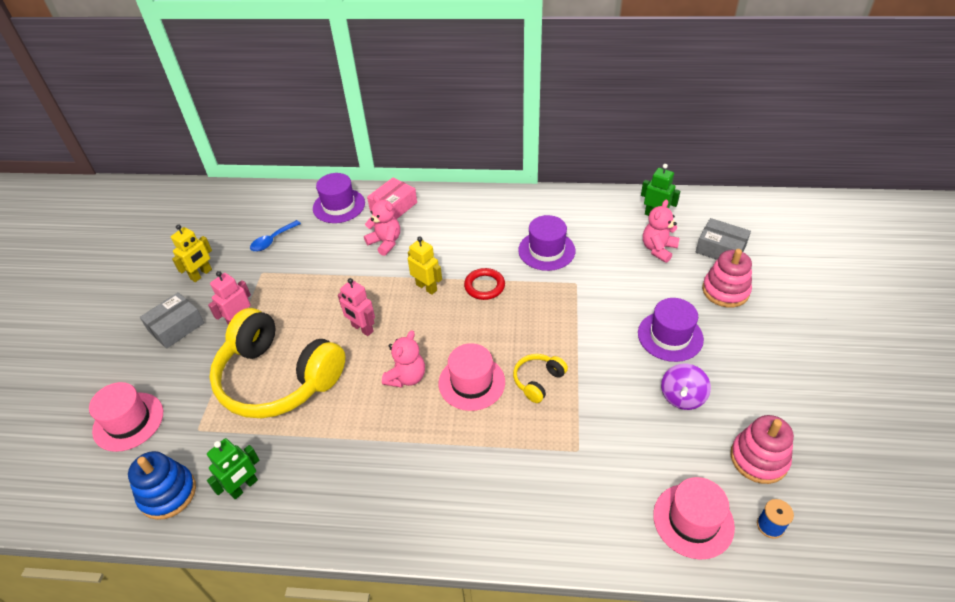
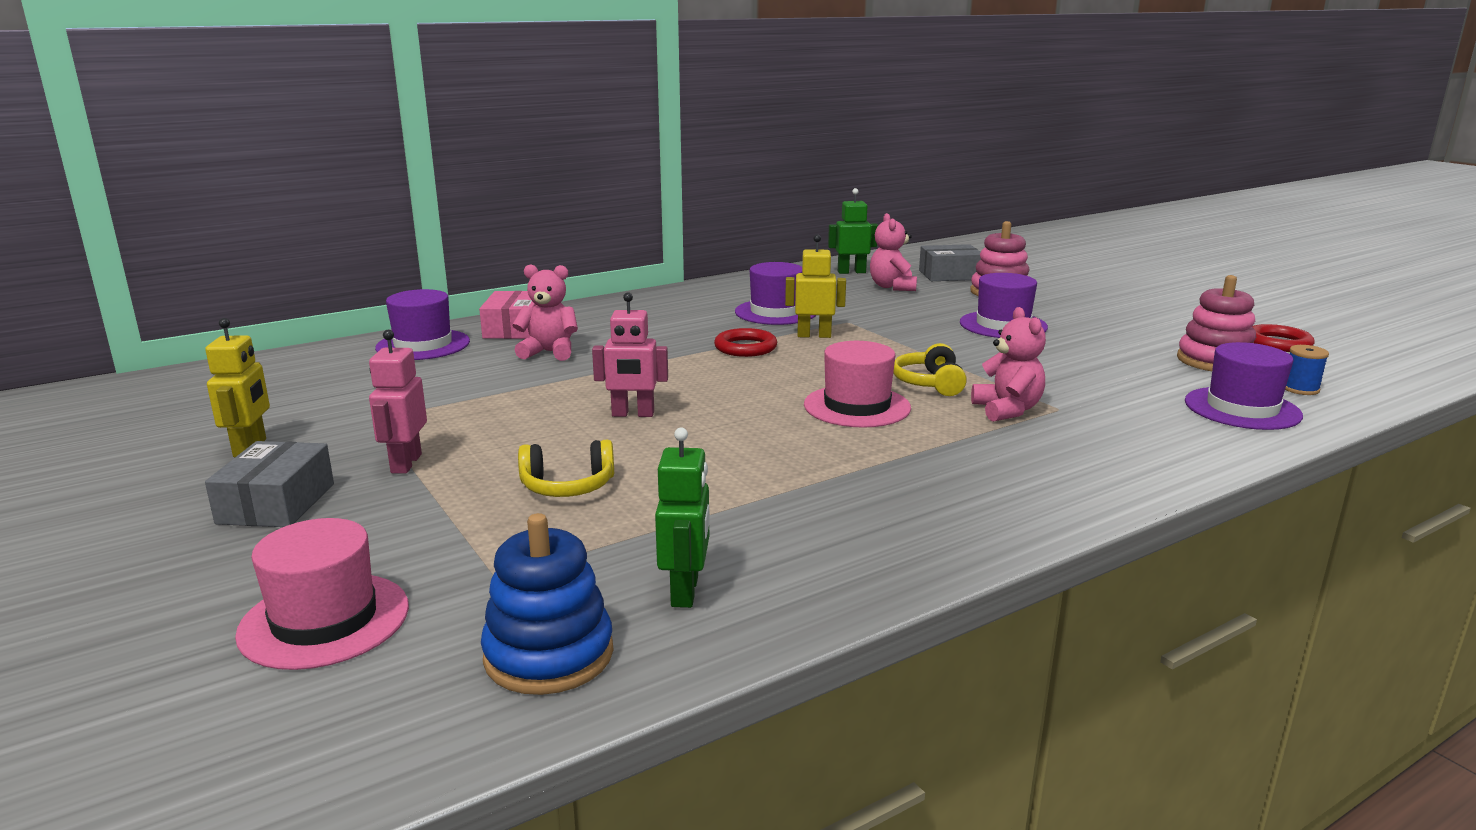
camera: 40 degrees left, 25 degrees down
yellow headphones [209,308,345,418] -> yellow headphones [518,439,614,497], size x0.42
blue spoon [250,220,301,251] -> none
pink teddy bear [382,330,425,388] -> pink teddy bear moved to [971,307,1046,422]
yellow robot [408,237,442,295] -> yellow robot moved to [785,234,846,338]
pink hat [653,477,735,559] -> purple hat [1185,342,1303,430]
purple spinning top [661,364,711,410] -> none
none -> red ring [1252,324,1315,352]

